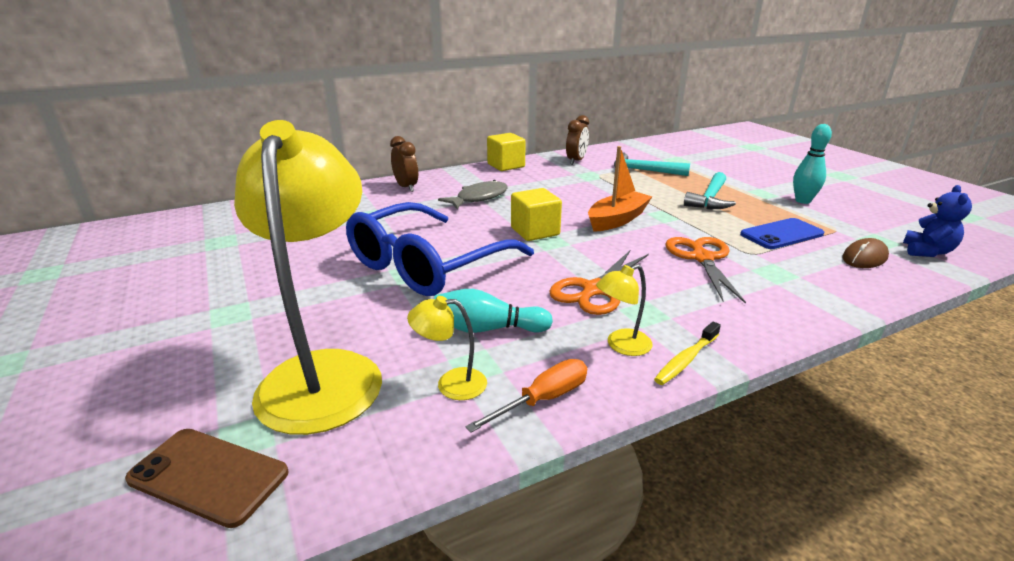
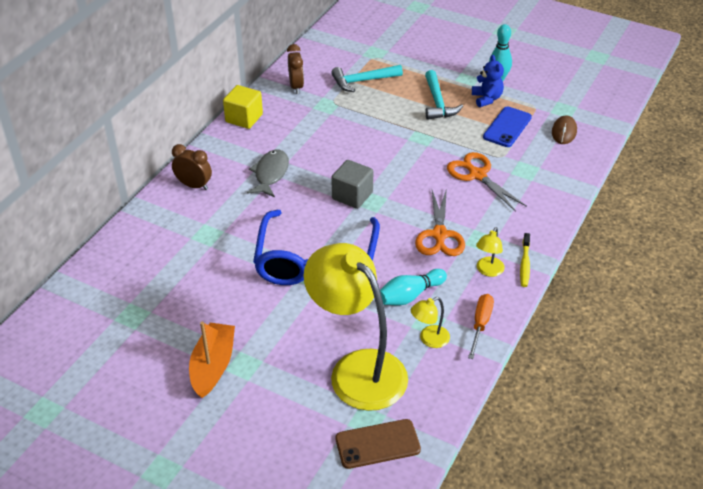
camera: 35 degrees left, 15 degrees up
yellow cube [511,188,562,241] -> grey cube [331,160,373,209]
orange boat [588,146,652,232] -> orange boat moved to [189,321,235,398]
blue teddy bear [903,185,972,257] -> blue teddy bear moved to [472,55,504,107]

